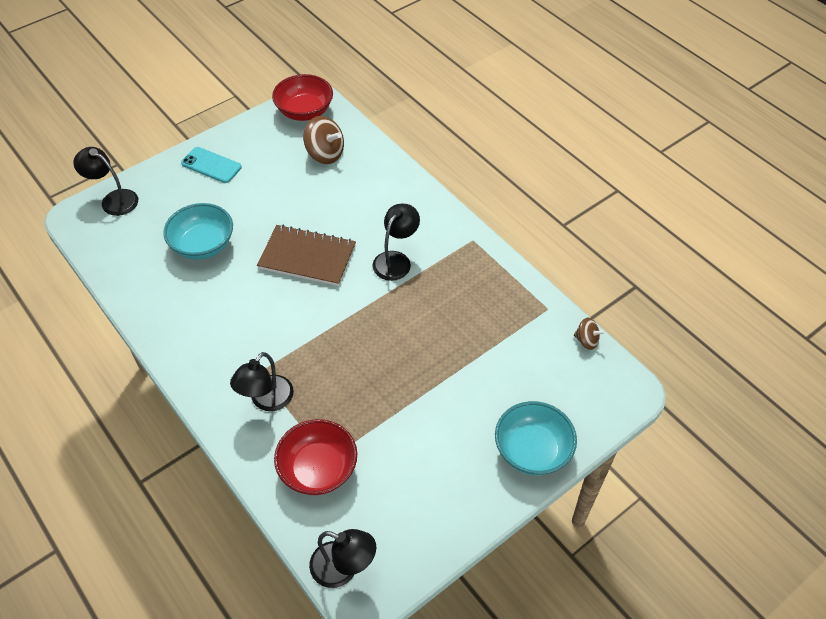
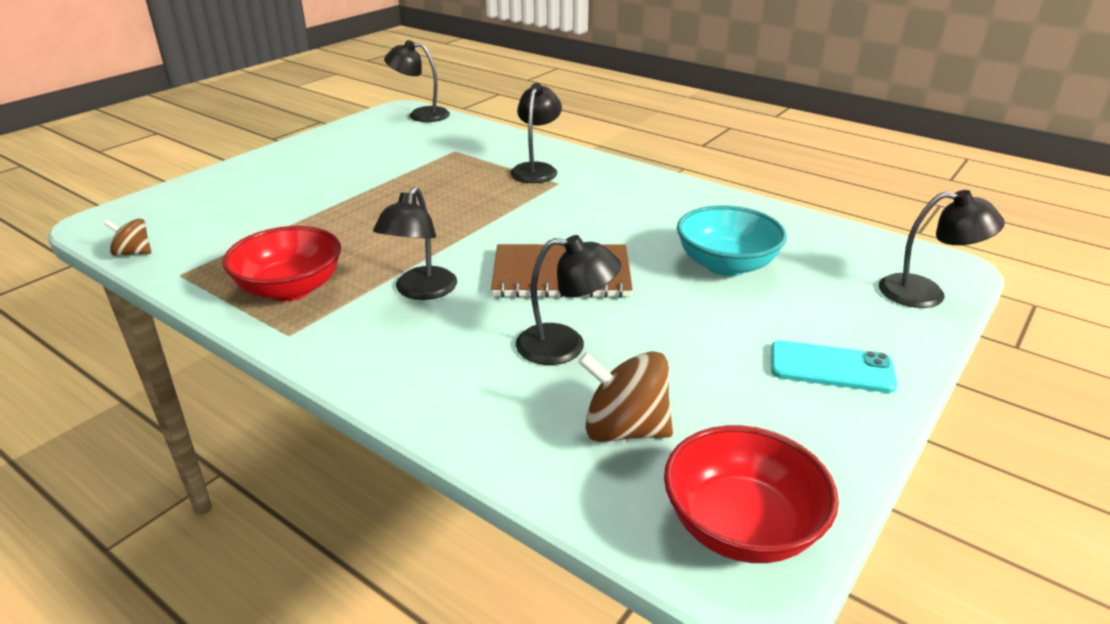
camera: 165 degrees right, 20 degrees down
red bowl [274,419,357,495] -> red bowl moved to [222,226,341,301]
turquoise bowl [495,401,577,475] -> none
none -> black lamp [516,235,621,365]

